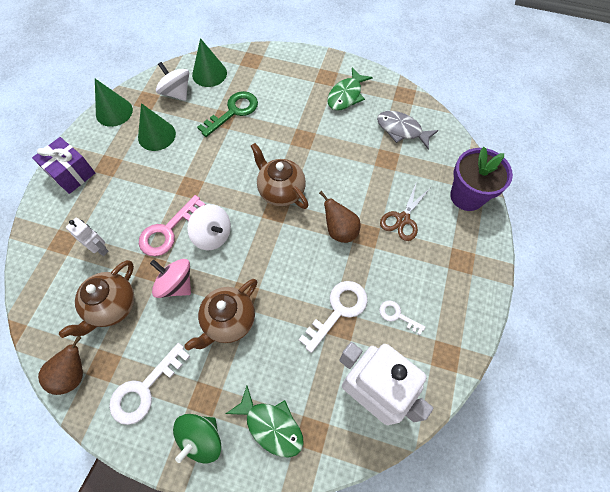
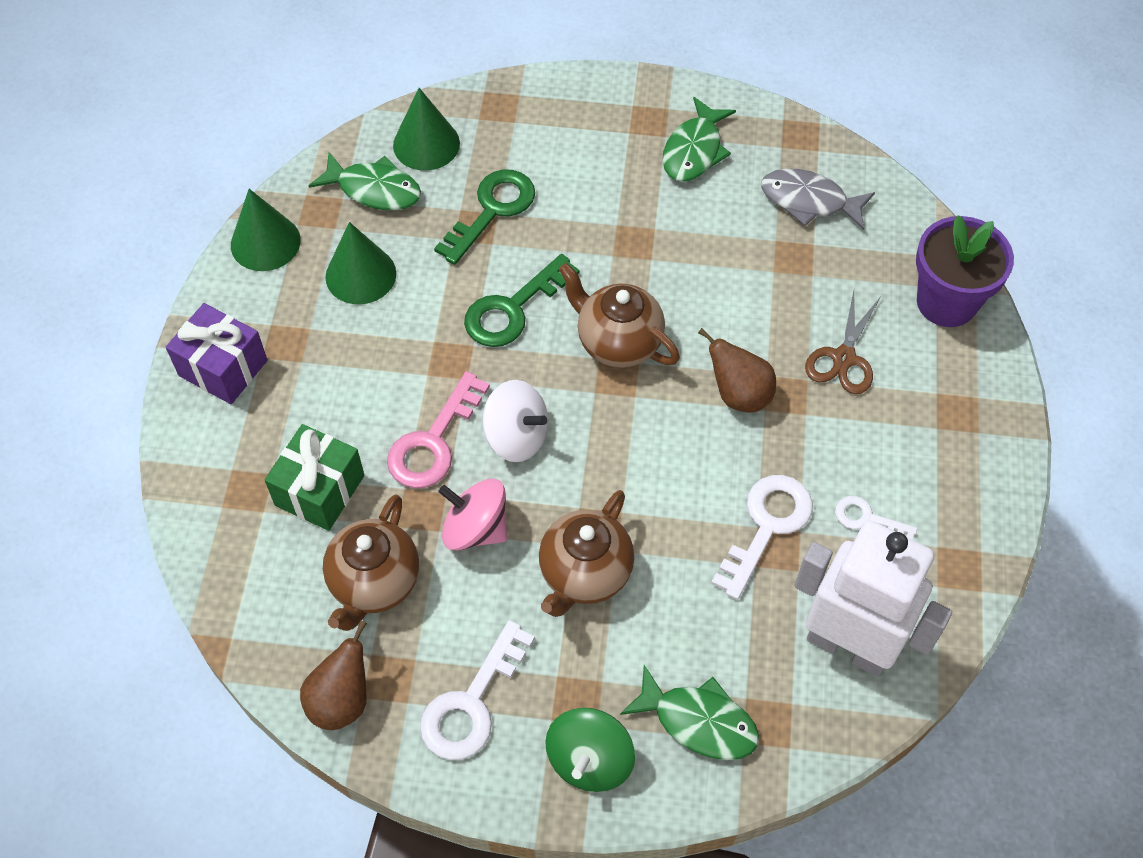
camera: 10 degrees left, 5 degrees down
white robot [66,218,108,256] -> green gift [265,424,365,531]
white spinning top [156,62,189,101] -> green fish [309,152,421,210]
none -> green key [464,254,579,347]

